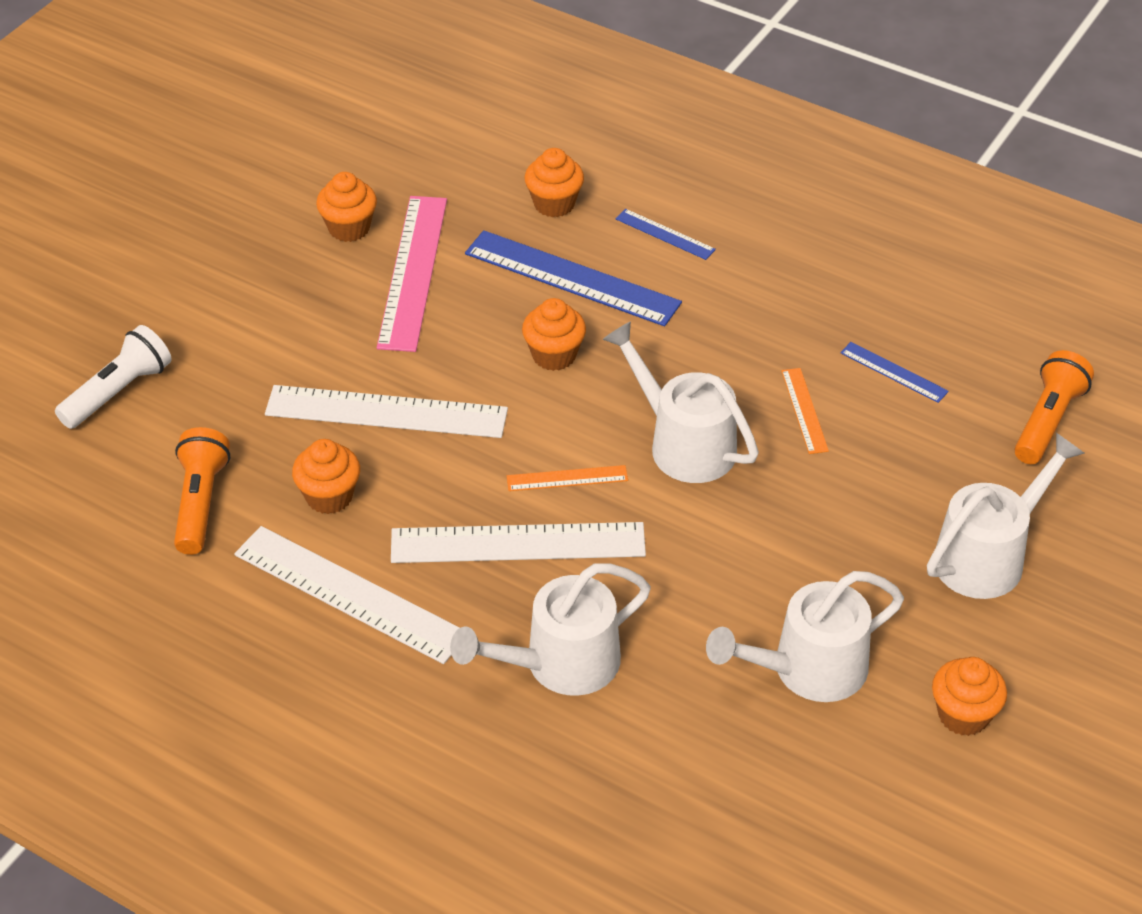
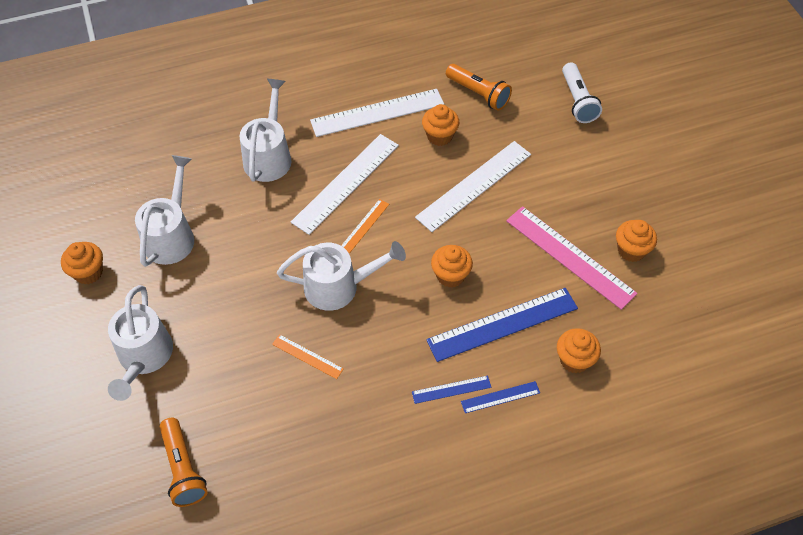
camera: 130 degrees right, 10 degrees up
blue ruler [840,342,949,403] -> blue ruler moved to [412,376,491,404]

